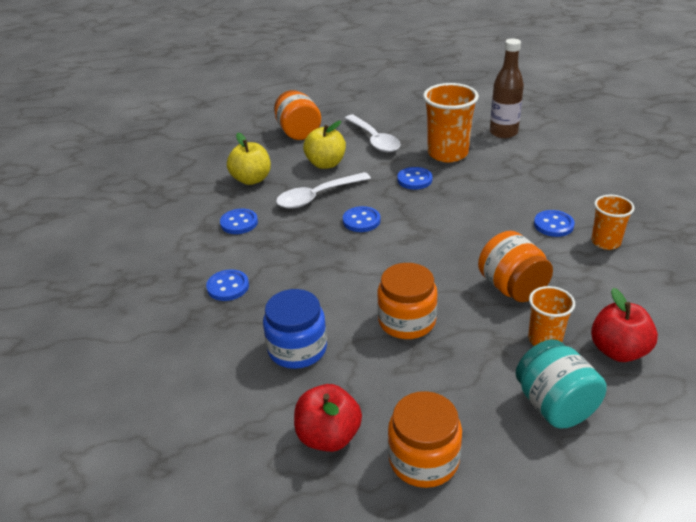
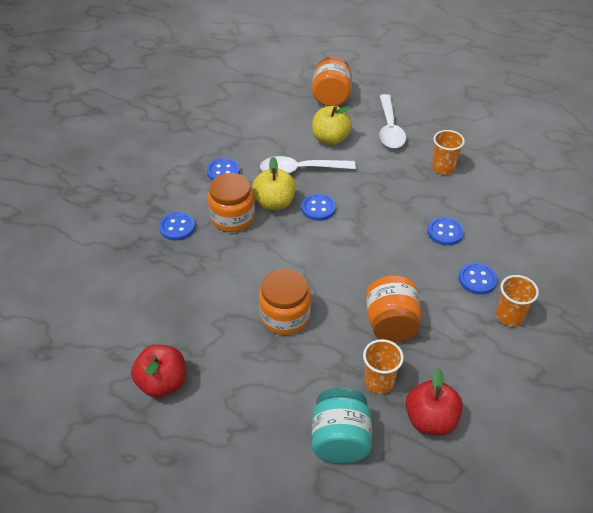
camera: 25 degrees right, 10 degrees up
yellow apple [227,133,271,185] -> yellow apple moved to [252,157,296,210]
blue jar [263,289,327,369] -> none
orange jar [388,391,462,488] -> orange jar moved to [208,173,255,232]
blue button [397,167,432,190] -> blue button moved to [428,217,464,246]
orange cup [423,83,479,162] -> orange cup [432,130,465,175], size x0.58
brown bottle [490,38,524,138] -> none

